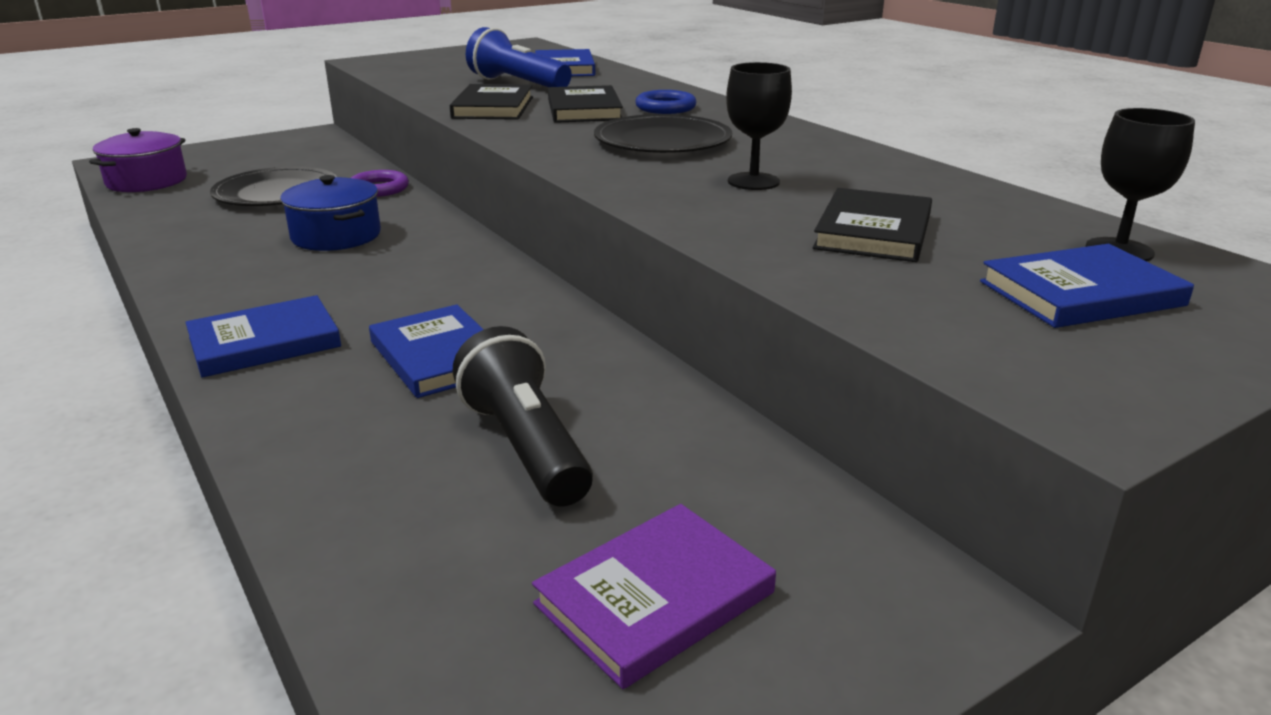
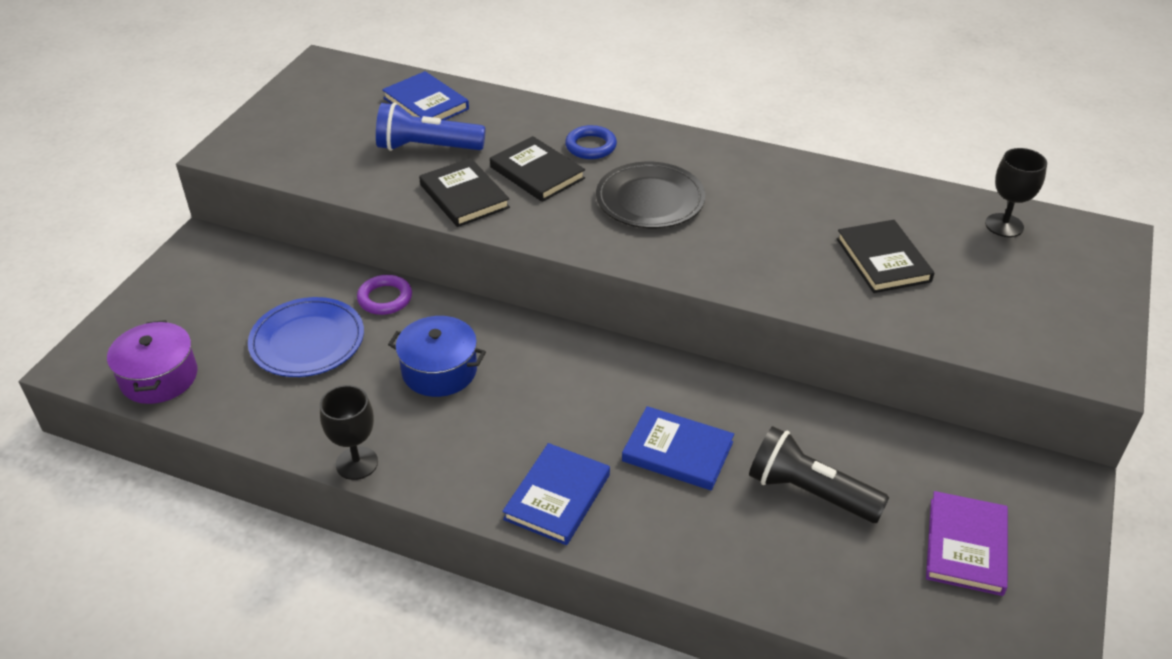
camera: 35 degrees left, 15 degrees up
black plate [210,166,337,206] -> blue plate [248,297,364,377]
black goblet [726,62,792,190] -> black goblet moved to [320,385,378,480]
blue book [980,244,1194,328] -> none

